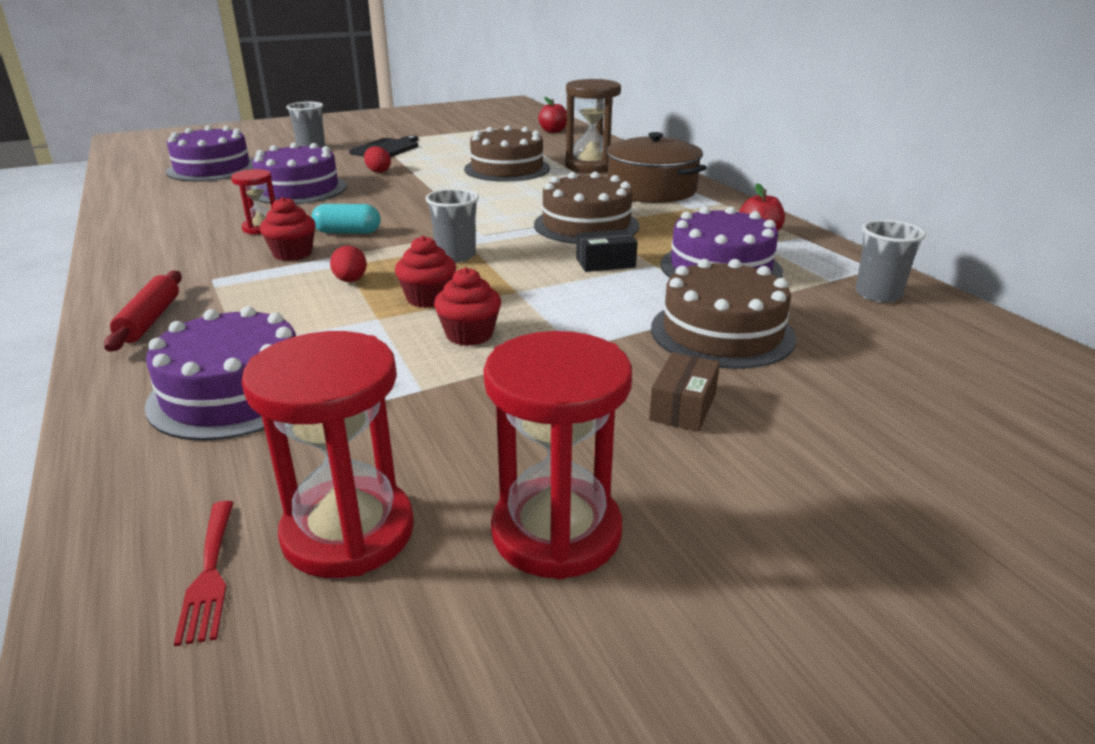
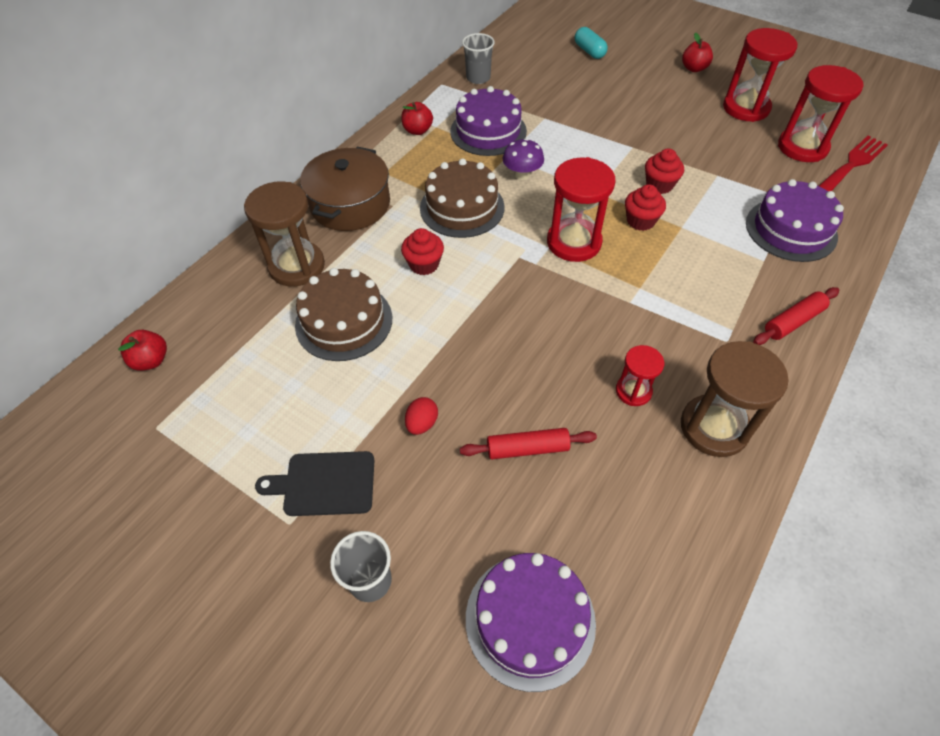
camera: 120 degrees left, 25 degrees up
red fork [174,501,234,646] -> red fork [819,135,888,191], size x1.66
purple cake [252,143,347,204] -> red rolling pin [460,428,597,459]
red cupcake [260,197,316,261] -> red cupcake moved to [401,228,444,275]
turquoise capsule [311,204,381,234] -> turquoise capsule moved to [575,27,608,59]
red egg [330,246,367,282] -> none
grey cup [425,188,479,263] -> red hourglass [547,157,616,262]
black box [576,229,638,272] -> purple mushroom [503,138,544,180]
brown box [649,352,720,432] -> none
brown cake [651,259,796,369] -> none
none -> brown hourglass [681,341,789,457]
none -> red apple [682,32,713,72]

